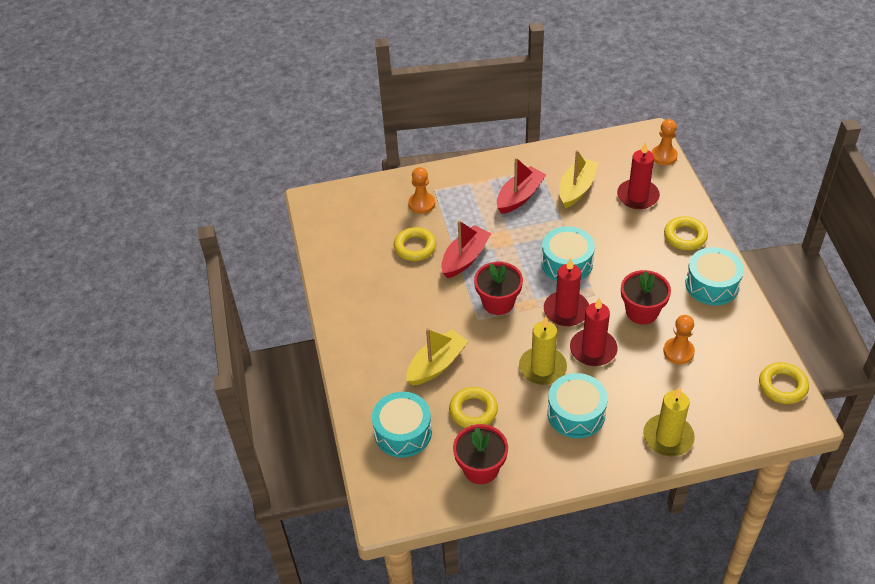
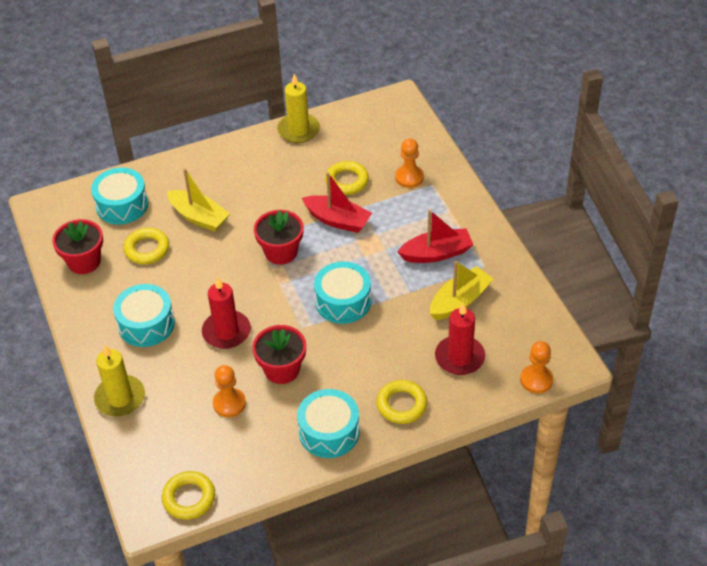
camera: 80 degrees right, 0 degrees up
red boat [497,157,546,214] -> red boat turned 45 degrees counterclockwise [397,209,473,263]
yellow candle [519,317,567,385] -> yellow candle moved to [277,74,320,143]
red candle [544,258,589,326] -> none
yellow boat [559,150,598,208] -> yellow boat turned 60 degrees counterclockwise [430,261,493,320]

